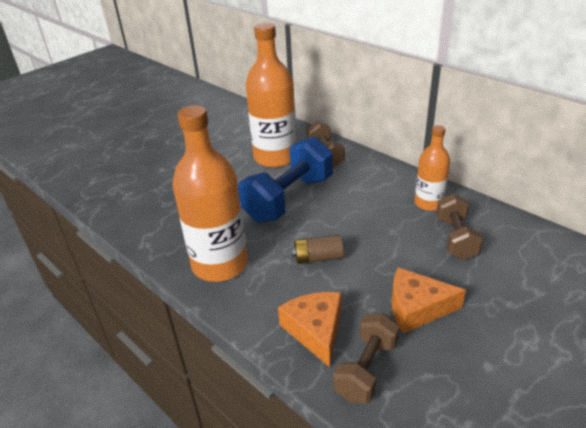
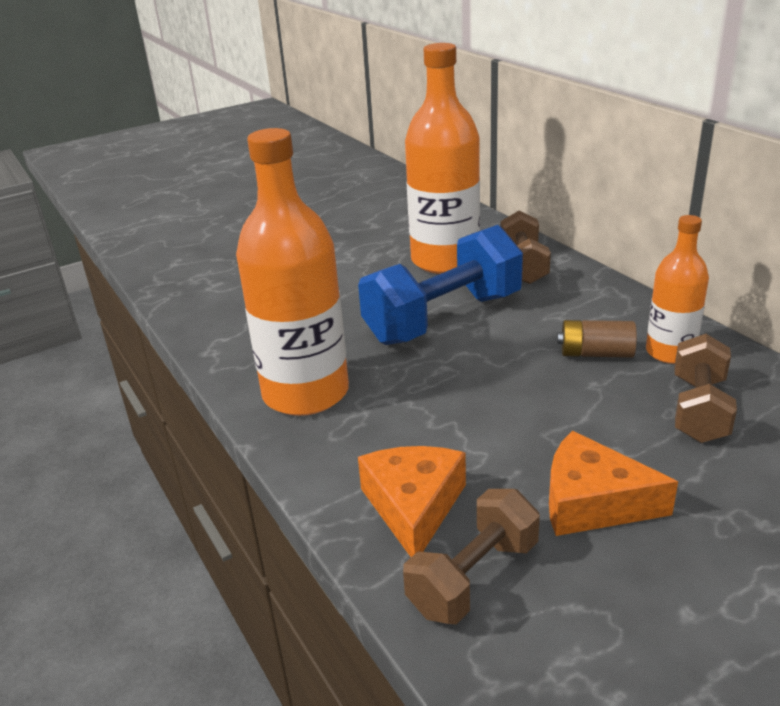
camera: 15 degrees right, 5 degrees down
brown battery [292,234,344,264] -> brown battery moved to [557,320,637,358]

